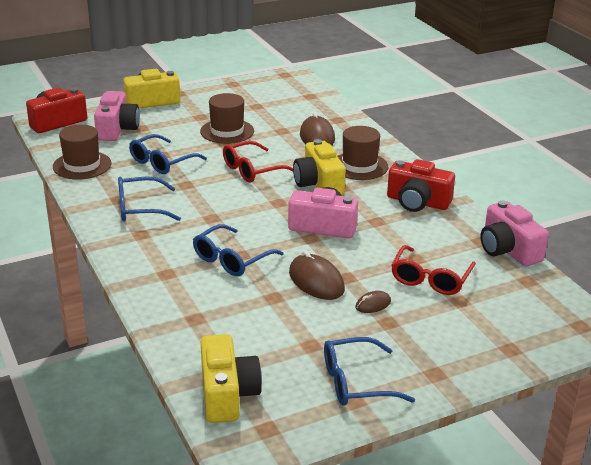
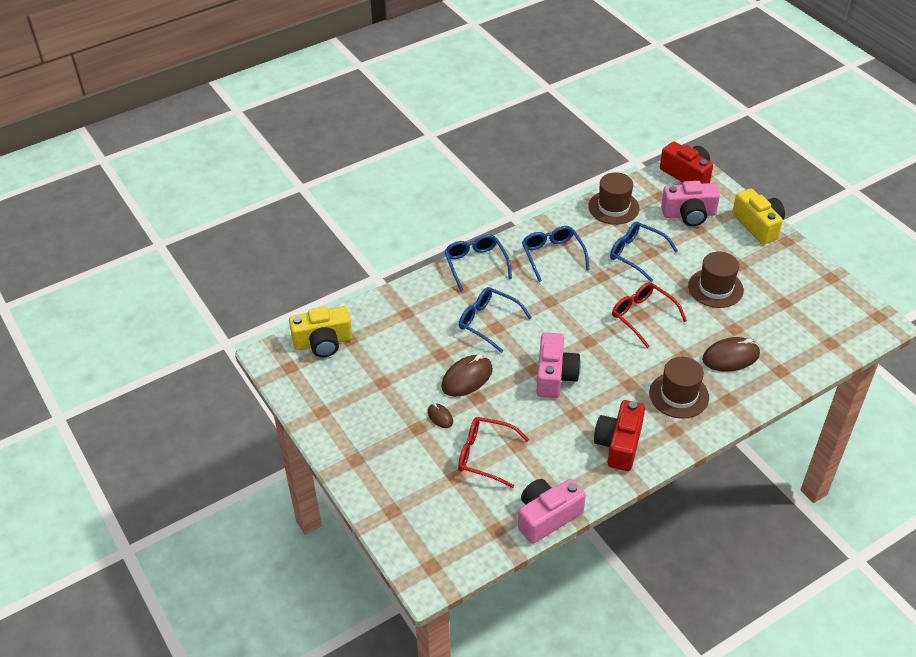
camera: 85 degrees right, 15 degrees up
yellow camera [293,139,346,195] -> none
blue glasses [324,337,415,406] -> blue glasses moved to [444,234,512,291]

